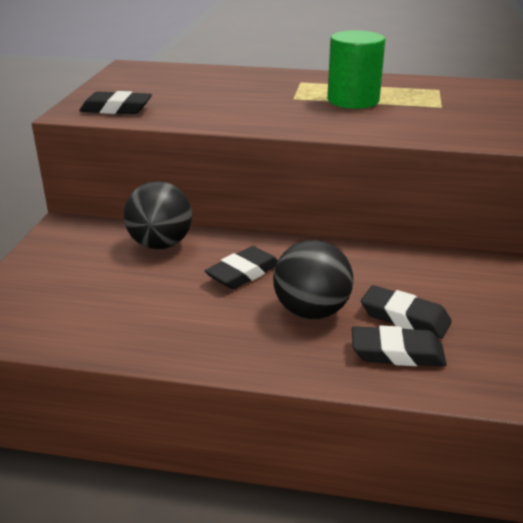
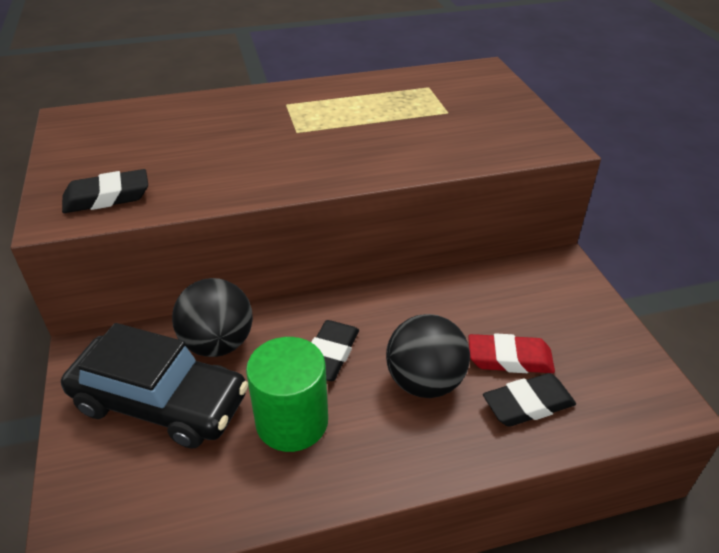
camera: 25 degrees left, 10 degrees up
green cylinder [327,30,385,109] -> green cylinder moved to [246,337,328,452]
black eraser [361,285,452,339] -> red eraser [468,333,555,373]
none -> black car [61,323,248,449]

